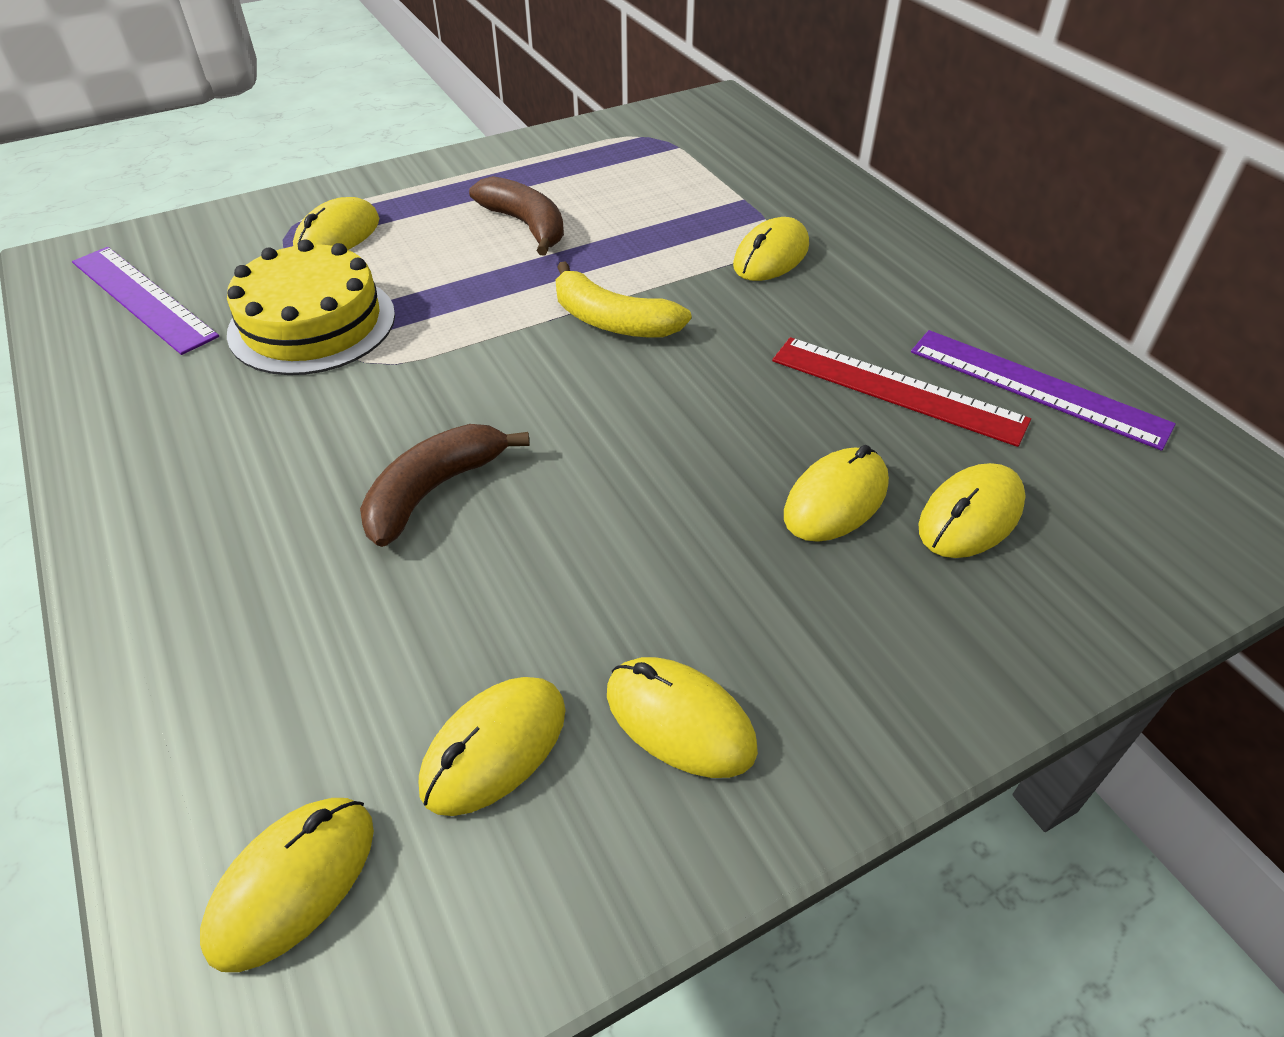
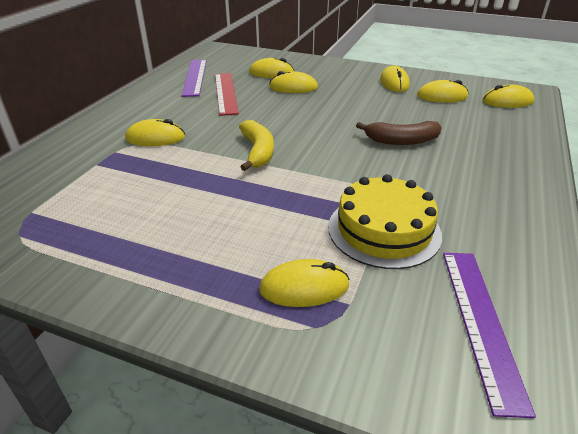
camera: 130 degrees left, 10 degrees down
brown banana [469,176,564,255] -> none

